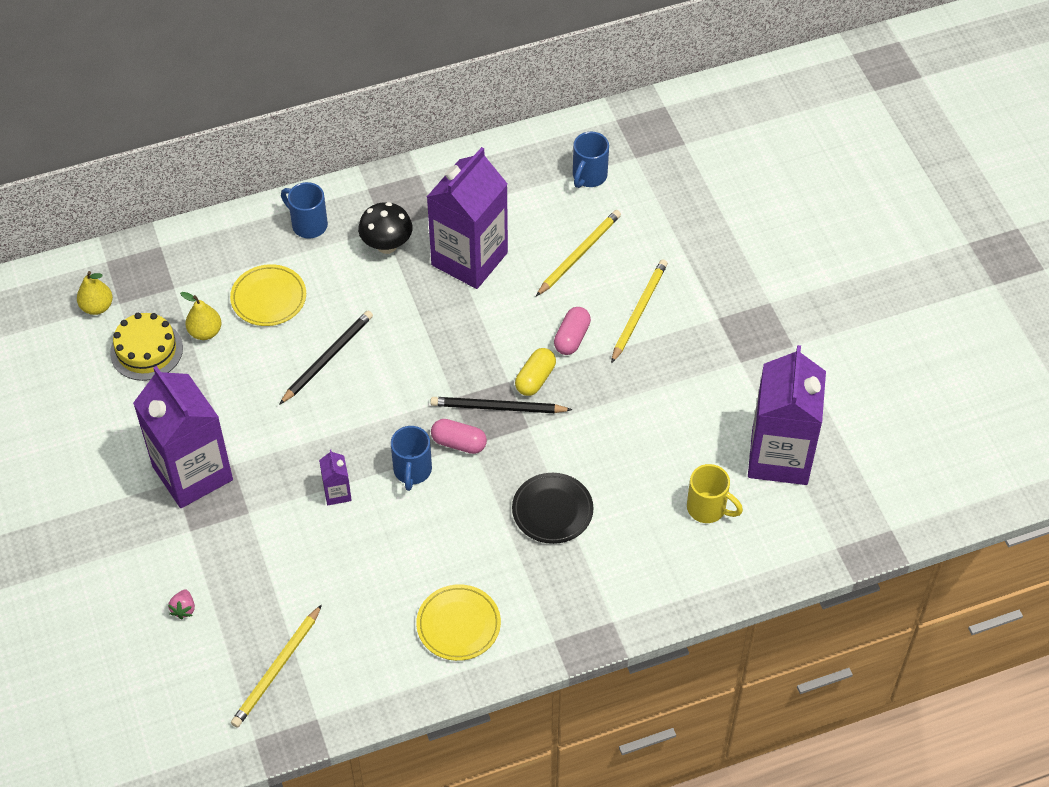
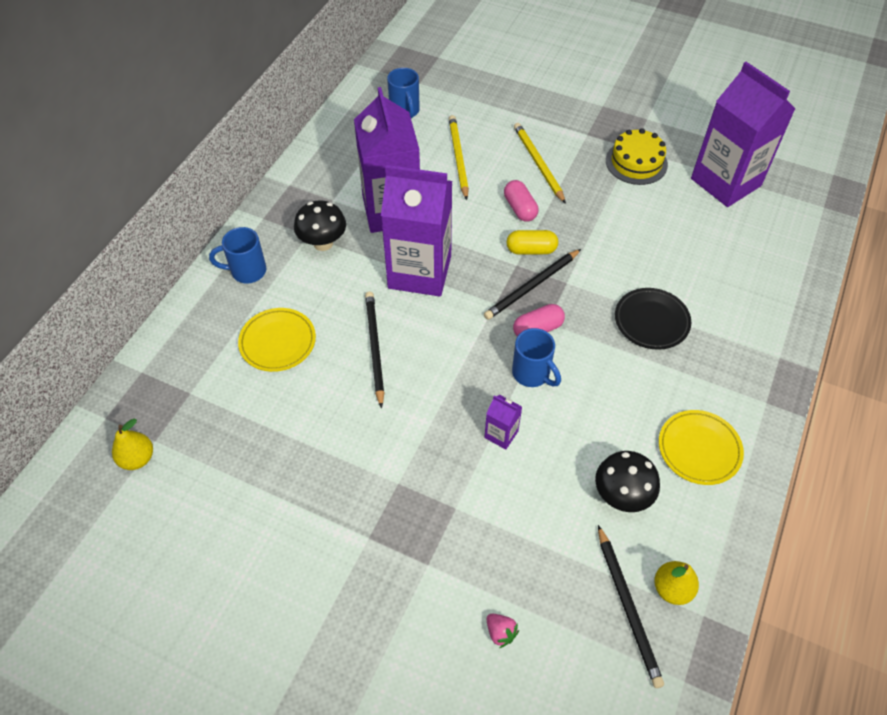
camera: 45 degrees left, 0 degrees up
yellow cake [110,313,183,381] -> yellow cake moved to [606,128,668,185]
purple carton [133,366,233,508] -> purple carton moved to [381,165,452,297]
yellow pear [180,292,221,340] -> yellow pear moved to [654,561,699,605]
yellow pencil [231,604,322,728] -> black pencil [598,525,664,688]
yellow capsule [515,348,556,396] -> yellow capsule turned 75 degrees counterclockwise [506,230,558,254]
yellow mug [687,464,743,523] -> none
none -> black mushroom [595,451,660,512]

